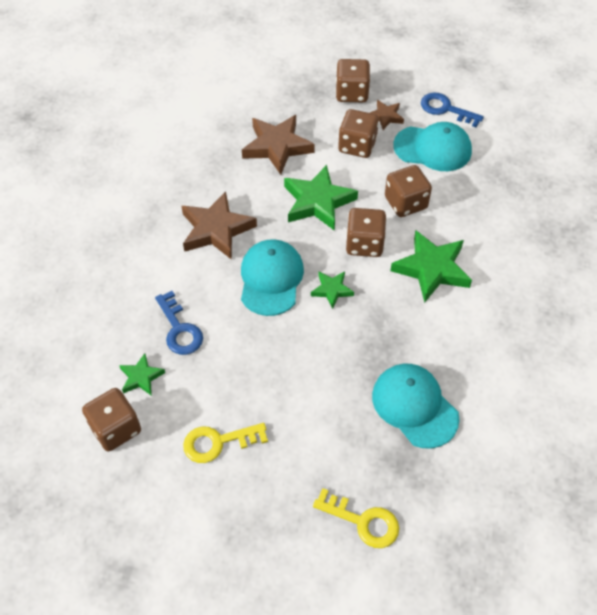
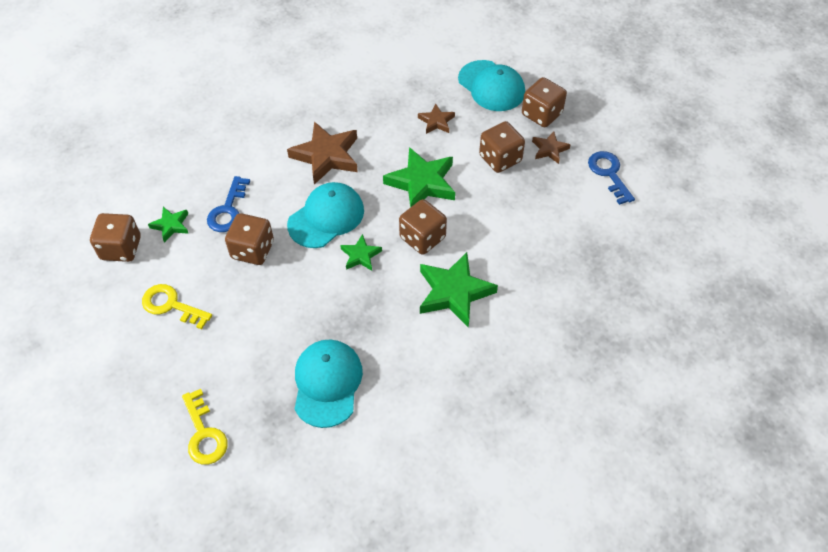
camera: 40 degrees right, 0 degrees up
brown star [242,115,315,175] -> brown star [418,103,455,134], size x0.53
brown dice [385,165,432,217] -> brown dice moved to [225,213,274,265]
turquoise cap [393,122,472,171] -> turquoise cap moved to [458,60,525,111]

